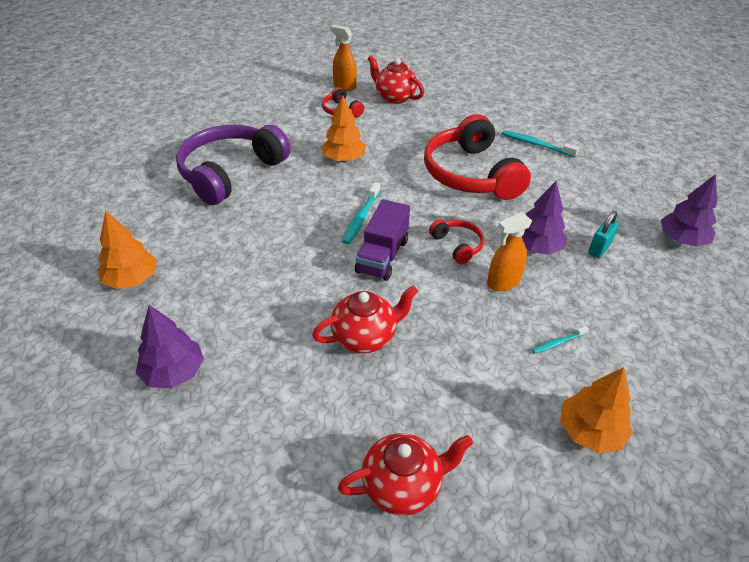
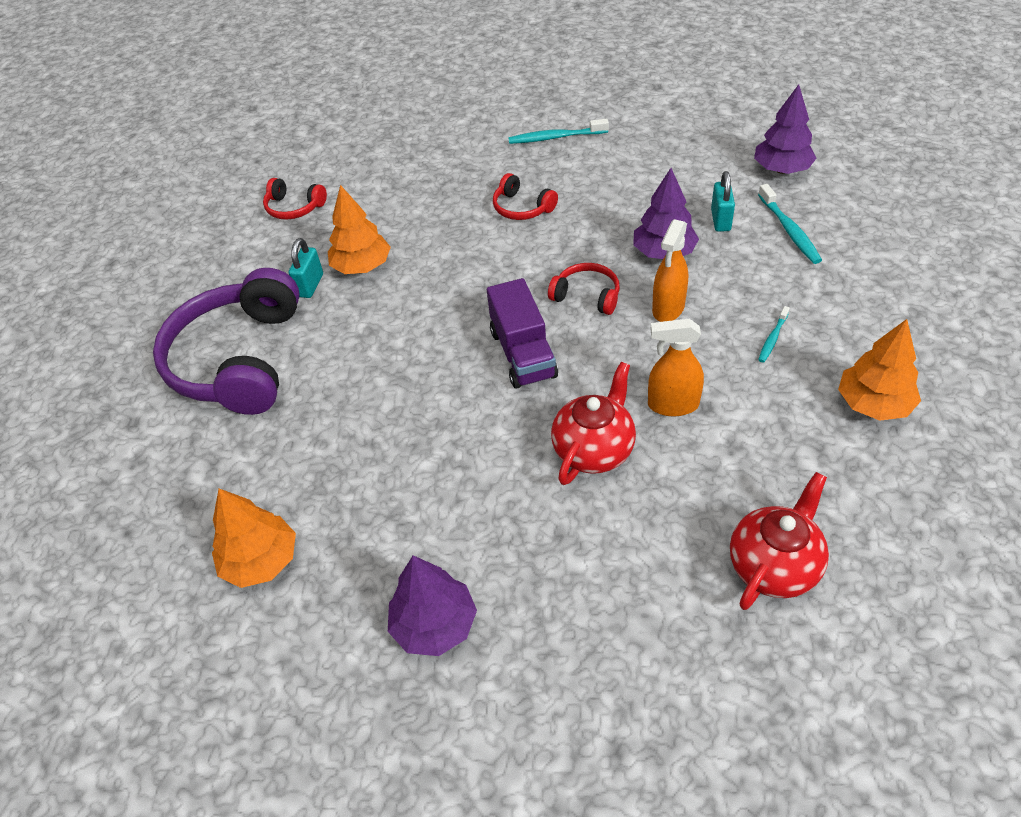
camera: 30 degrees left, 5 degrees up
orange spray bottle [330,25,357,91] -> orange spray bottle moved to [648,319,704,416]
turquoise toothbrush [342,182,380,244] -> turquoise toothbrush moved to [758,184,822,264]
red teapot [368,55,424,104] -> none
red headphones [424,114,531,200] -> red headphones [493,173,558,220], size x0.45
none -> turquoise padlock [289,238,323,298]

